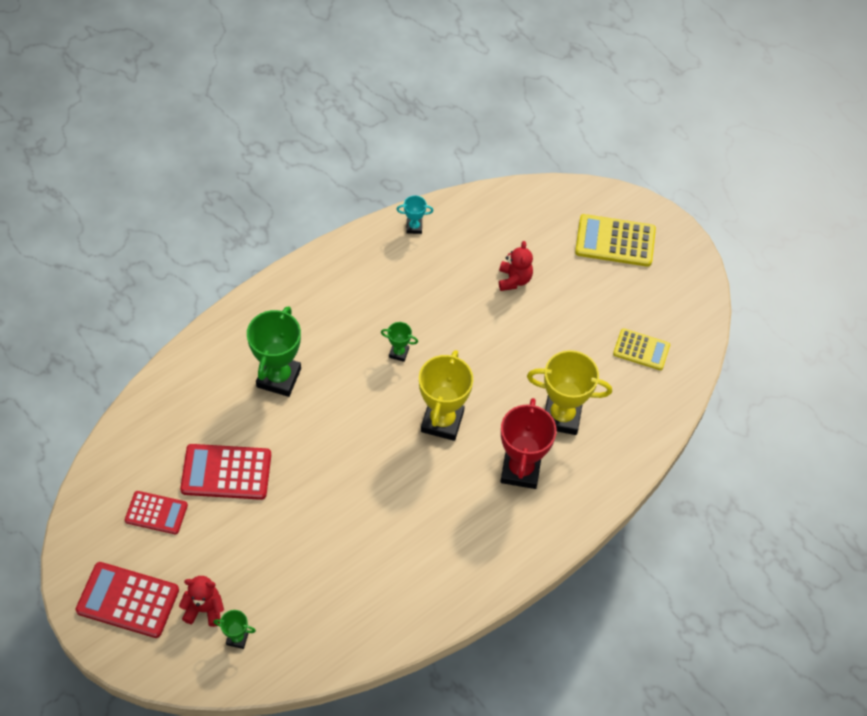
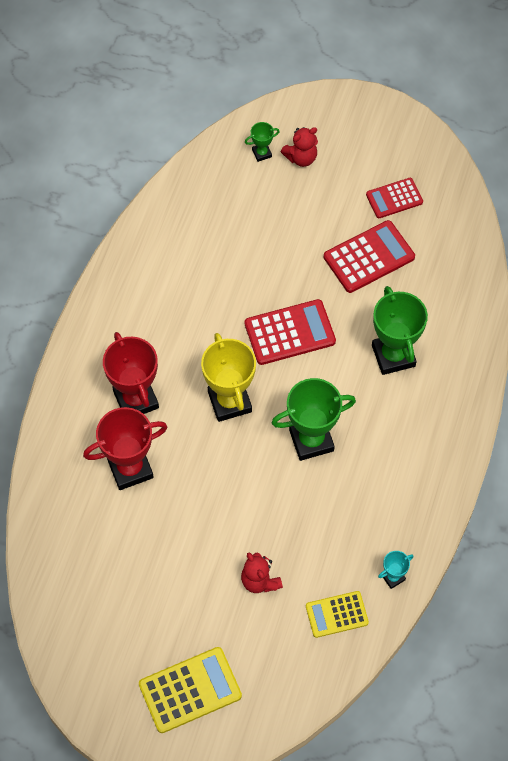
camera: 150 degrees right, 5 degrees up
red calculator [76,562,179,638] -> red calculator moved to [245,299,336,365]
green trophy [381,322,418,362] -> green trophy [272,378,356,461], size x2.12
yellow trophy [527,350,612,435] -> red trophy [83,407,167,490]
yellow calculator [613,328,670,370] -> yellow calculator moved to [306,591,369,638]

